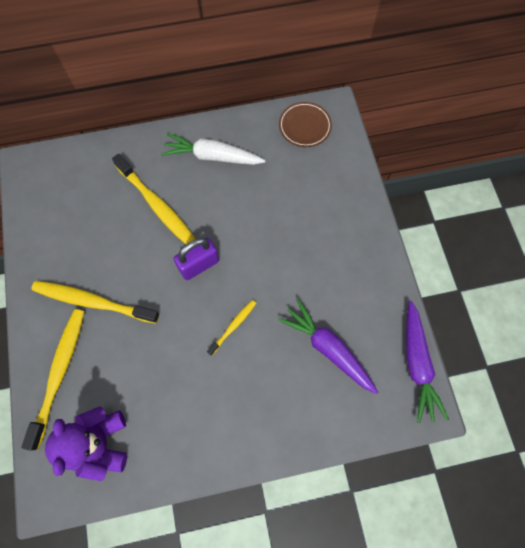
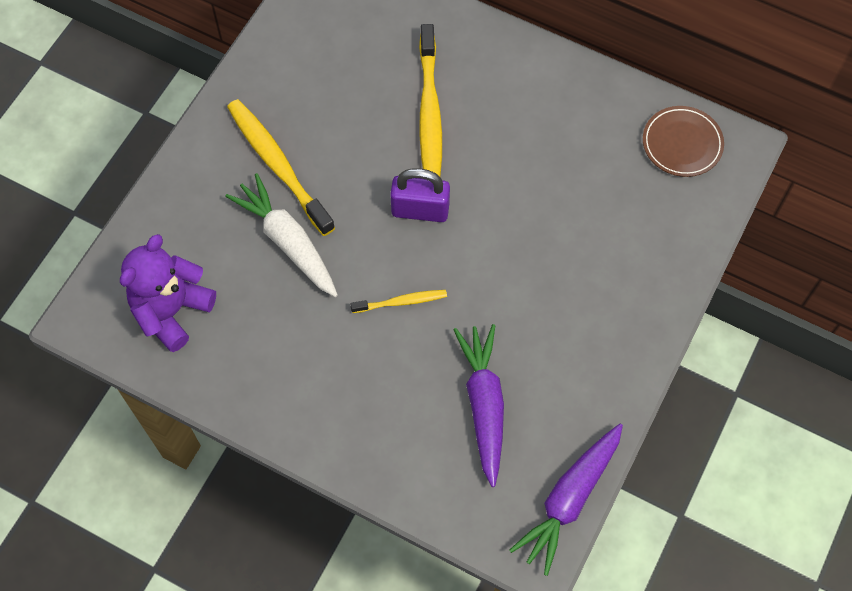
camera: 40 degrees right, 5 degrees down
yellow toothbrush [21,309,84,451] -> none
white carrot [161,133,266,165] -> white carrot moved to [225,173,338,297]

